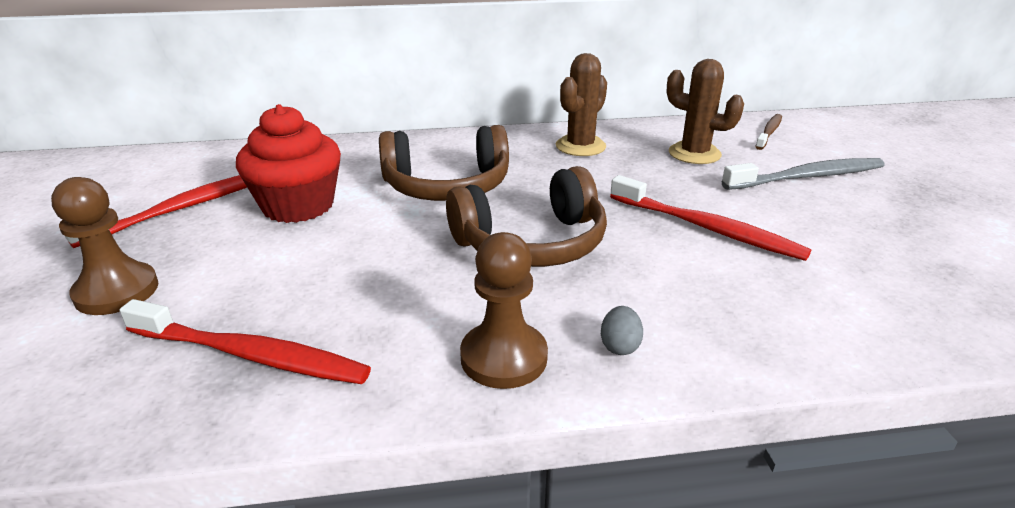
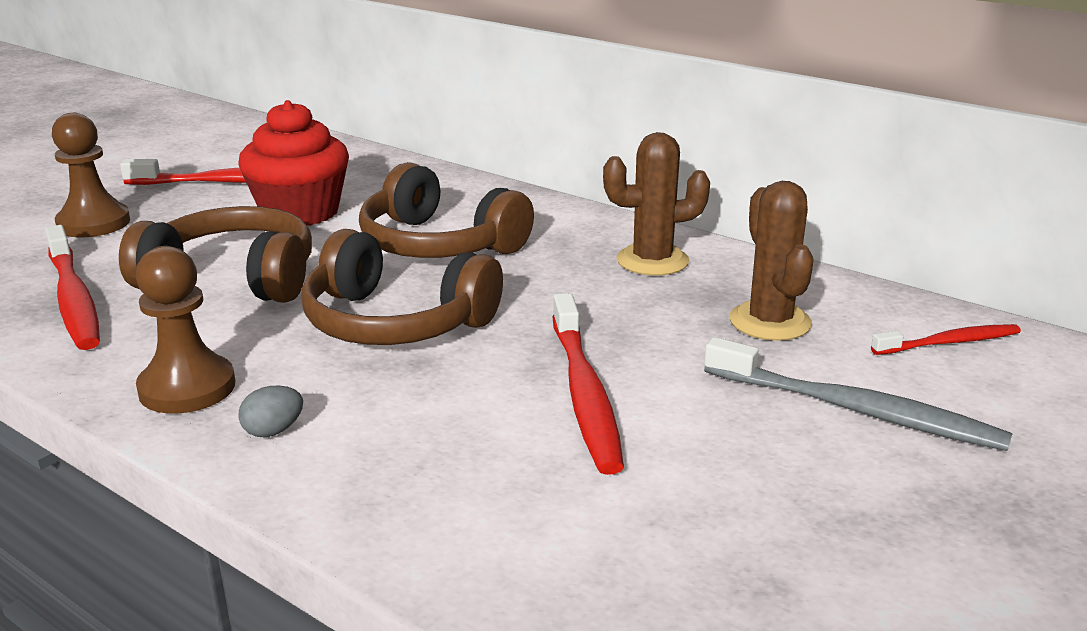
camera: 45 degrees right, 5 degrees down
brown toothbrush [755,114,782,150] -> red toothbrush [871,324,1021,355]
none -> brown headphones [119,206,312,303]

